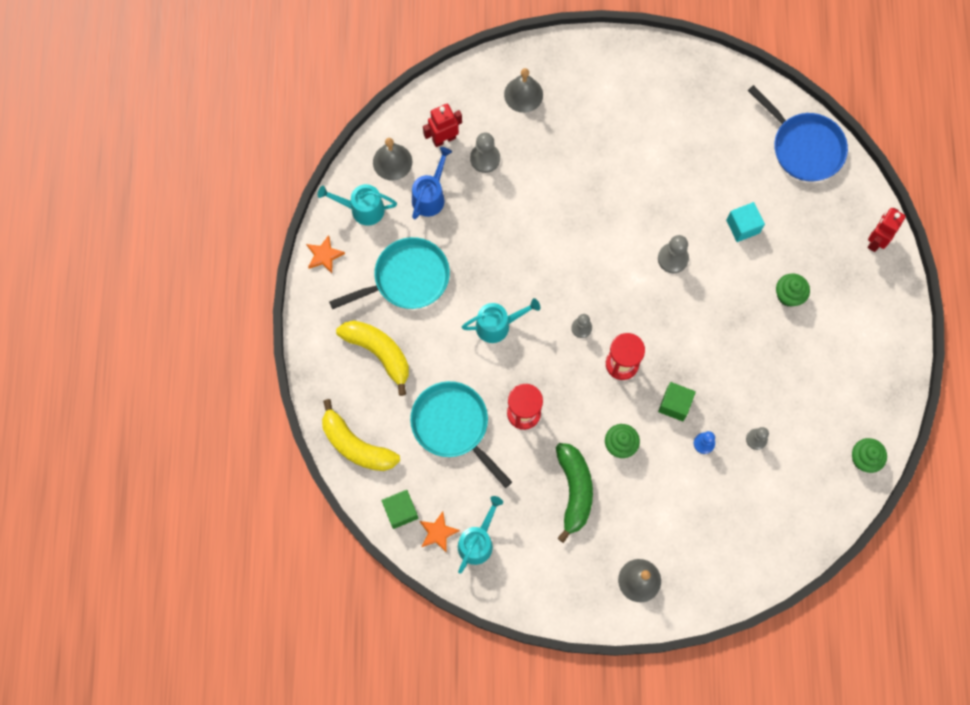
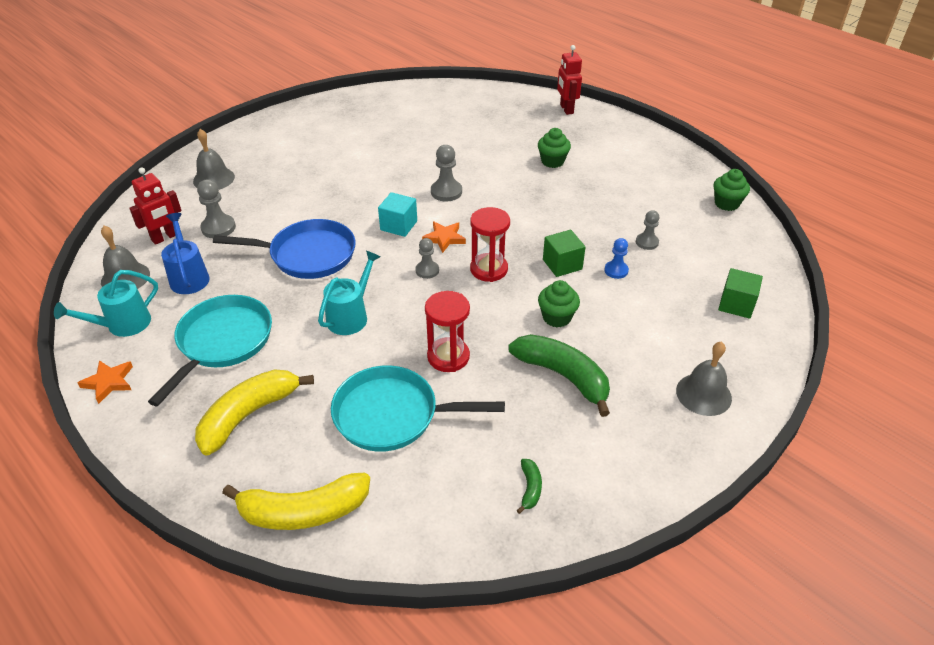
camera: 45 degrees left, 30 degrees down
yellow banana [336,320,409,396] -> yellow banana turned 45 degrees counterclockwise [195,369,314,455]
green cube [382,490,418,529] -> green cube moved to [718,268,763,319]
orange star [420,512,460,553] -> orange star moved to [422,222,466,253]
red robot [423,104,462,147] -> red robot turned 150 degrees counterclockwise [129,167,181,245]
turquoise watering can [458,496,503,574] -> green banana [517,459,542,514]
turquoise cube [726,202,765,242] -> turquoise cube moved to [378,192,417,237]
blue pan [748,85,848,182] -> blue pan moved to [213,219,356,279]

